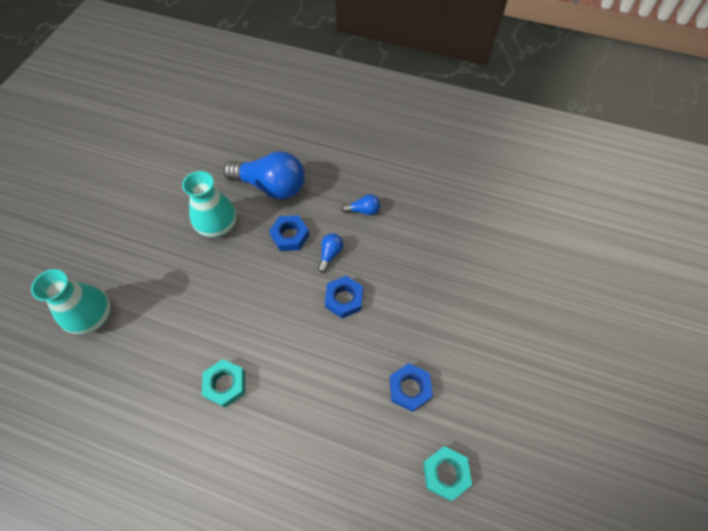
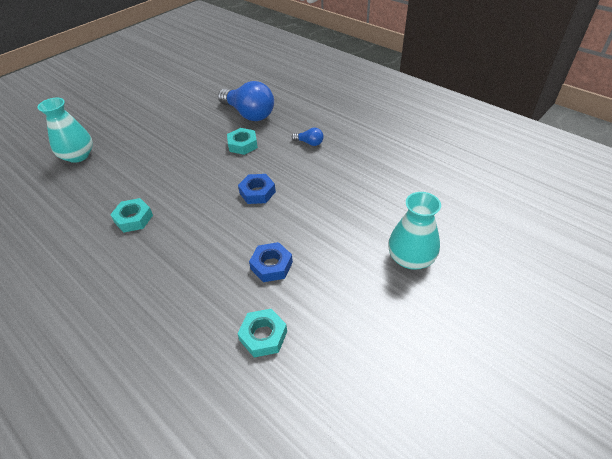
camera: 25 degrees right, 15 degrees down
turquoise vase [182,171,236,237] -> turquoise vase moved to [388,192,441,270]
blue nut [269,215,309,251] -> turquoise nut [227,128,258,155]
blue light bulb [318,233,343,273] -> none

